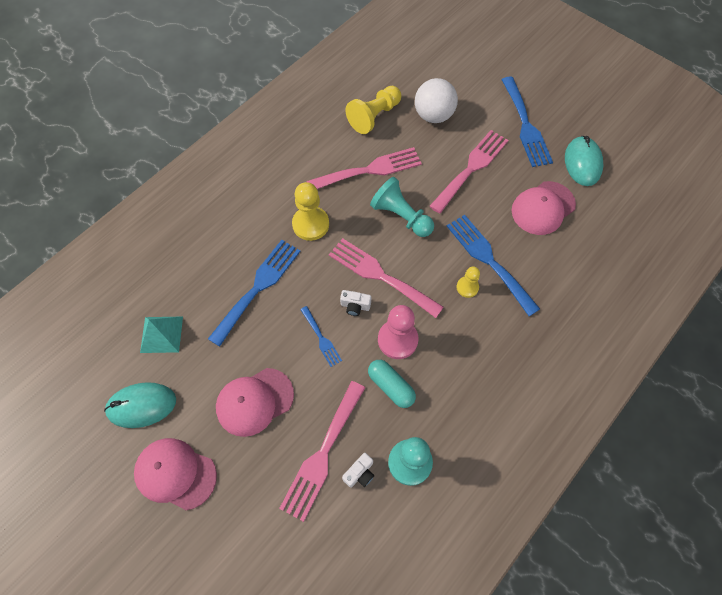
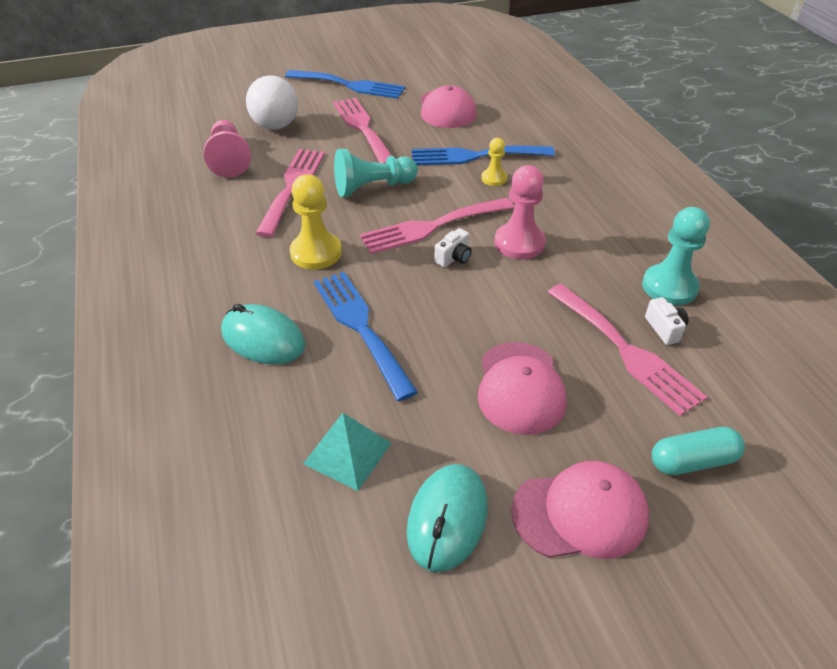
camera: 60 degrees left, 20 degrees down
pink cap [134,438,217,510] -> pink cap turned 150 degrees counterclockwise [511,461,649,559]
blue fork [300,306,342,367] -> none
yellow pawn [345,86,401,134] -> pink pawn [204,120,251,178]
turquoise capsule [368,360,416,408] -> turquoise capsule moved to [652,427,745,476]
turquoise mouse [565,136,603,186] -> turquoise mouse moved to [221,304,305,365]

